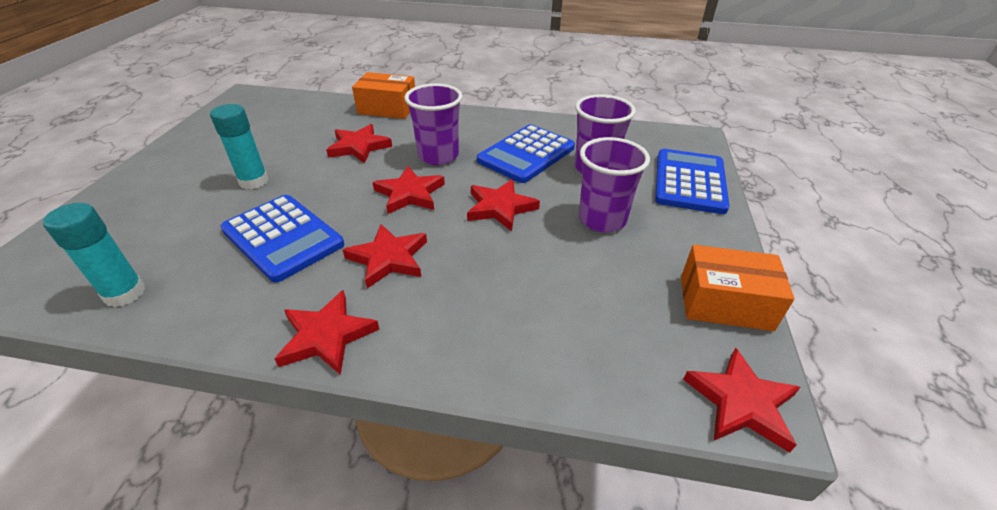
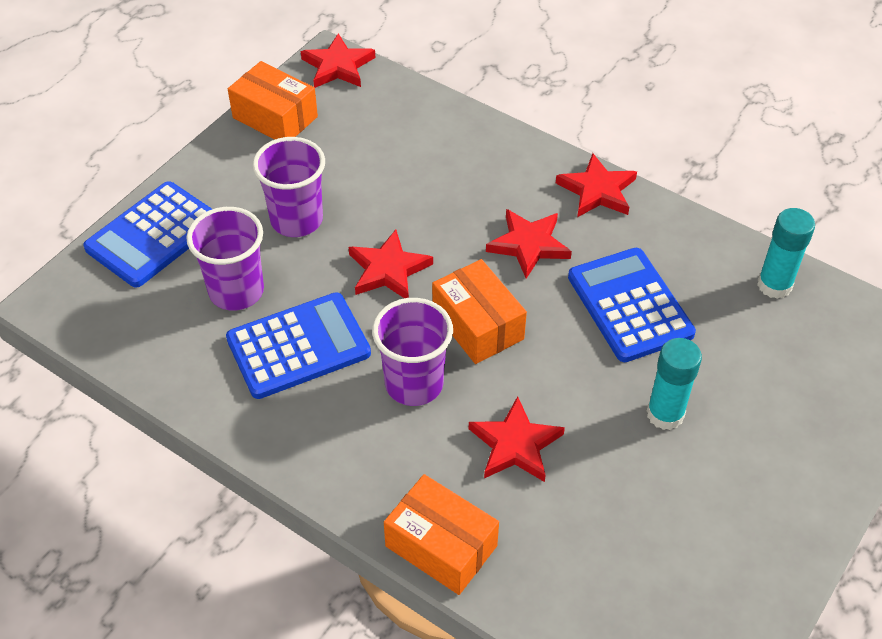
camera: 155 degrees left, 10 degrees up
red star [373,166,445,214] -> orange box [432,259,527,364]

